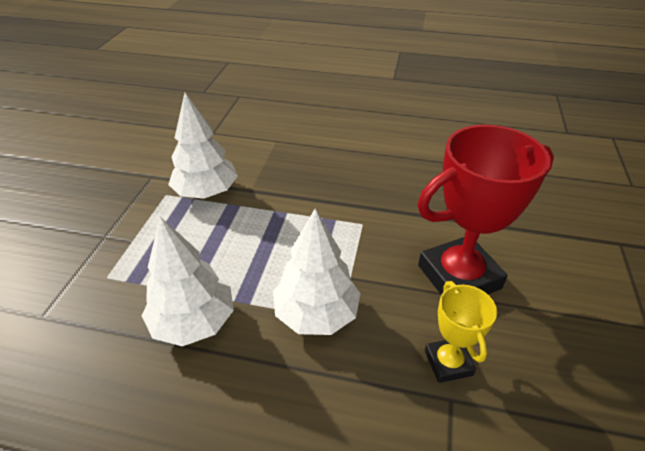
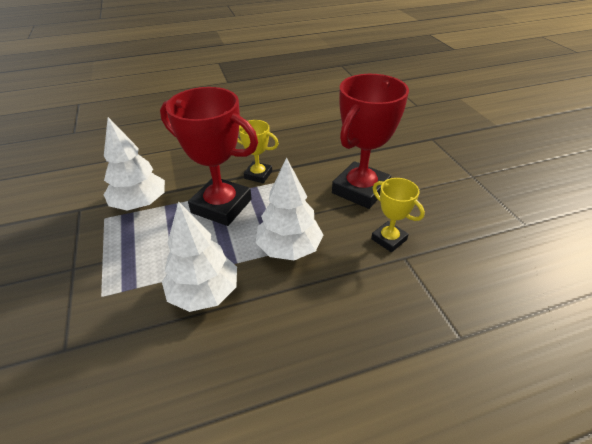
camera: 30 degrees left, 0 degrees up
none -> red trophy [160,87,258,226]
none -> yellow trophy [237,120,279,183]

